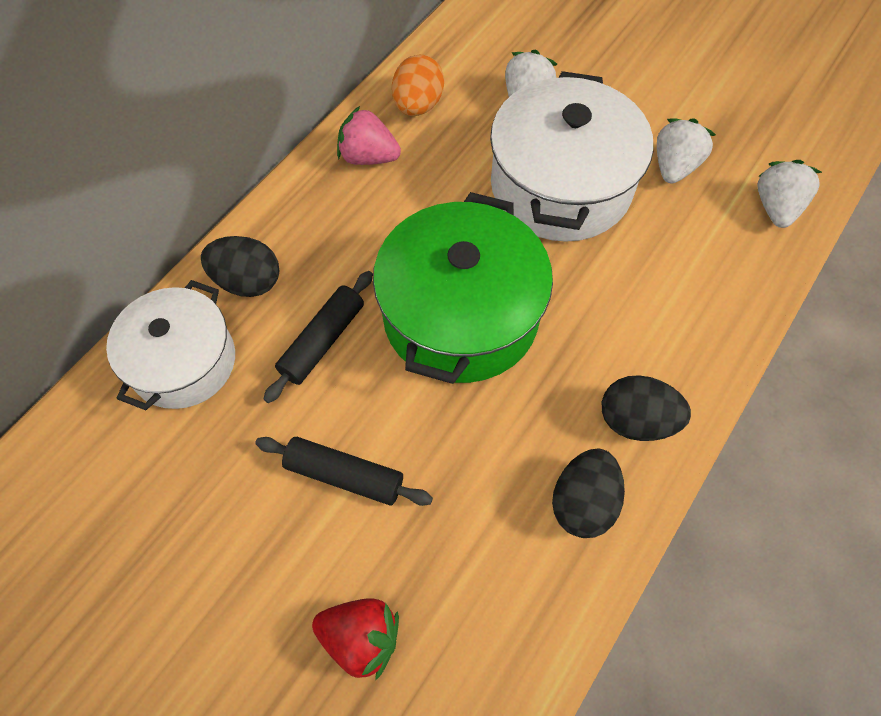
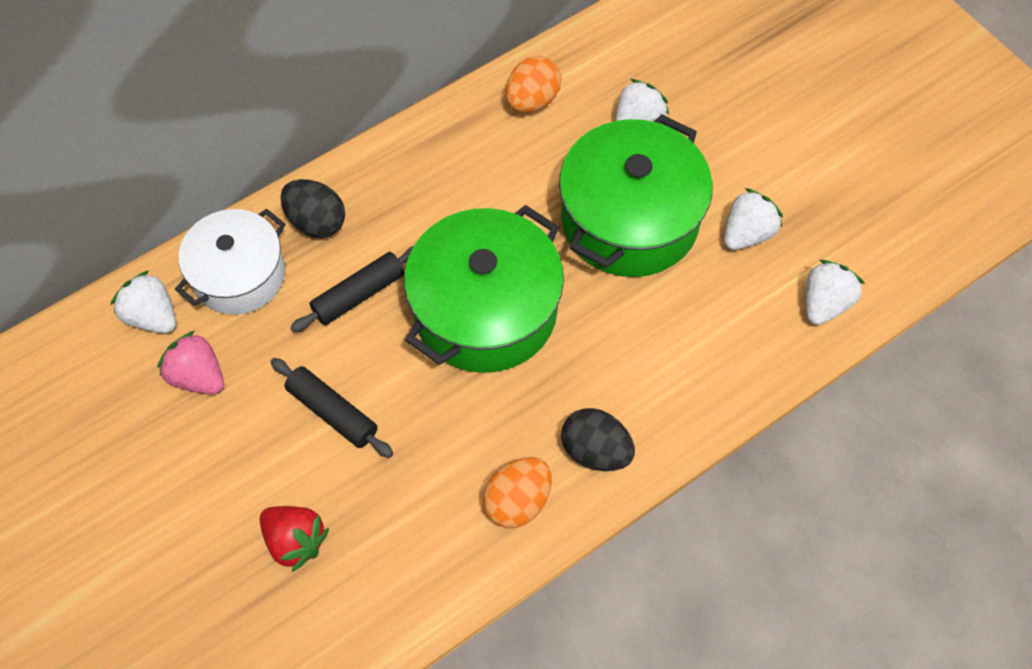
camera: 20 degrees right, 0 degrees up
pink strawberry [337,106,401,165] -> pink strawberry moved to [157,331,224,395]
white pot [490,71,653,242] -> green pot [559,114,713,277]
black egg [552,449,625,538] -> orange egg [483,457,552,528]
none -> white strawberry [111,270,176,334]

